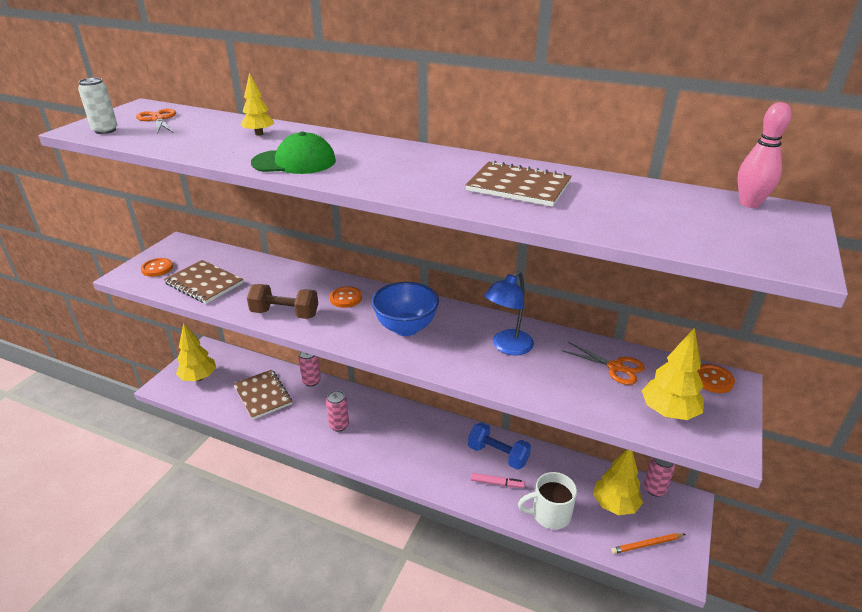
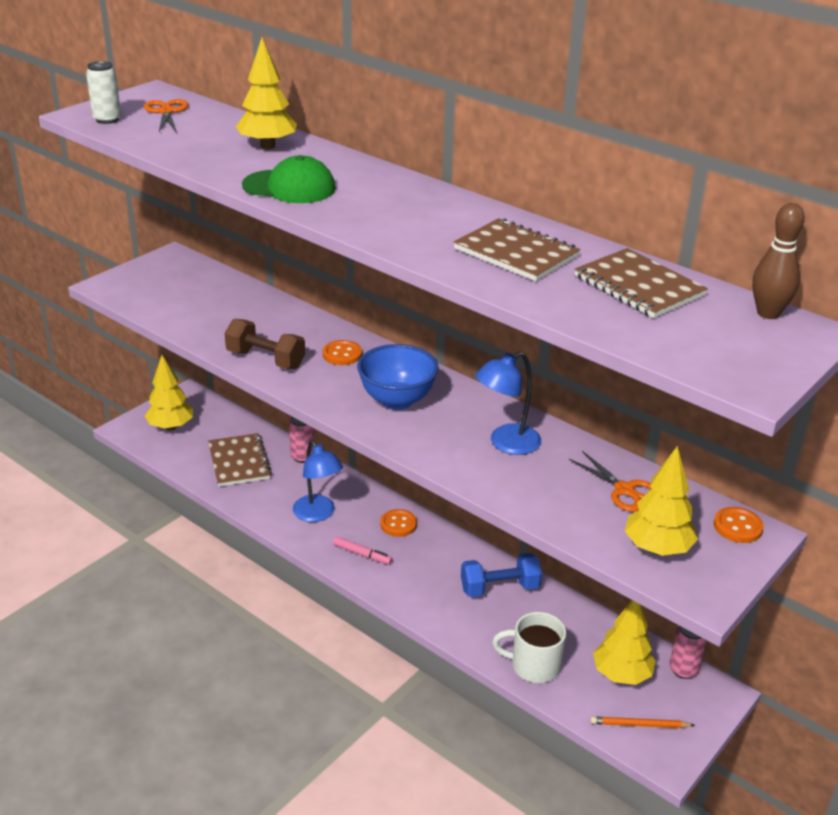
camera: 15 degrees right, 0 degrees up
orange button [141,258,173,277] -> orange button moved to [380,509,417,537]
brown notebook [164,260,243,304] -> brown notebook moved to [574,248,708,318]
yellow tree [240,73,274,136] -> yellow tree [236,38,297,149], size x1.57
pink can [326,390,349,432] -> blue lamp [293,440,343,522]
blue dumbbell [468,422,531,470] -> blue dumbbell turned 60 degrees counterclockwise [461,553,542,597]
pink marker [471,473,525,488] -> pink marker moved to [333,537,392,565]
pink bowling pin [737,102,792,208] -> brown bowling pin [752,203,805,319]

